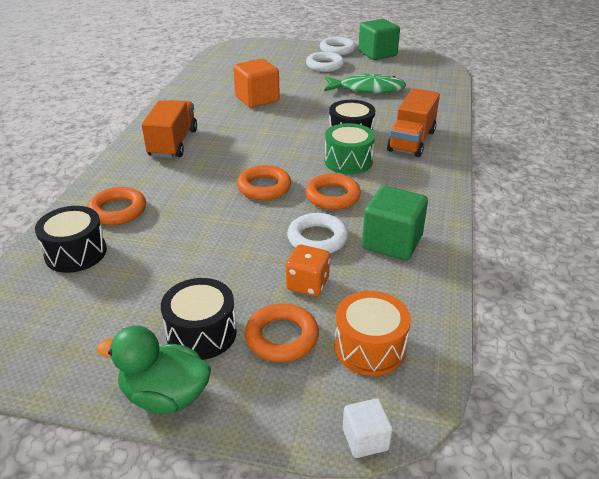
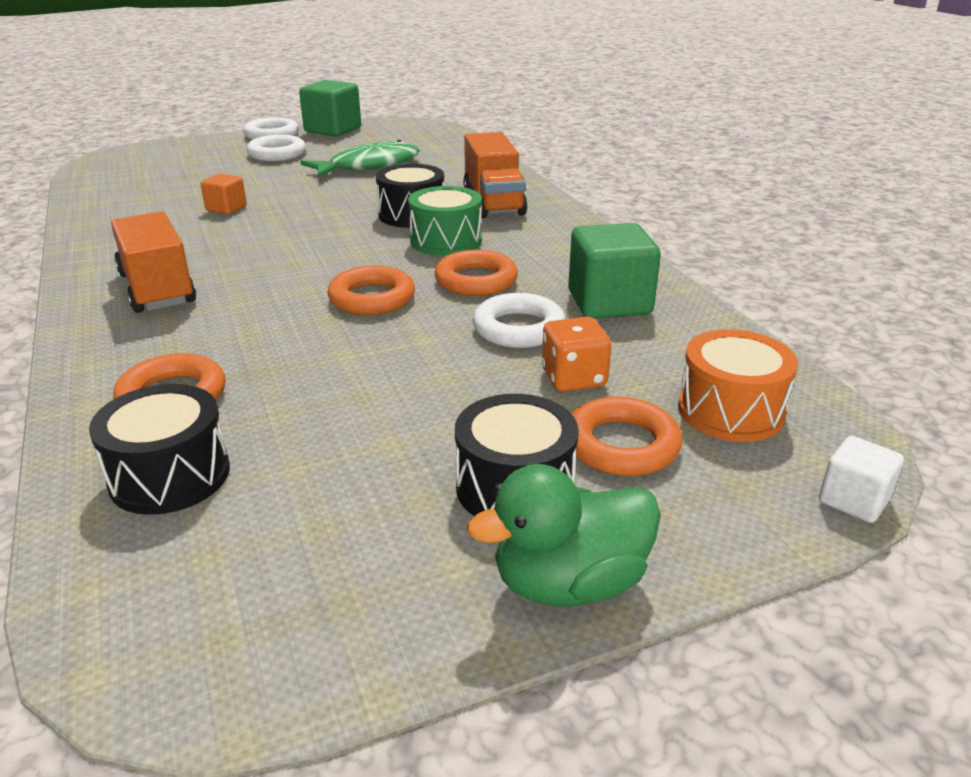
camera: 35 degrees left, 5 degrees down
orange cube [233,59,280,108] -> orange cube [201,174,247,214], size x0.54

